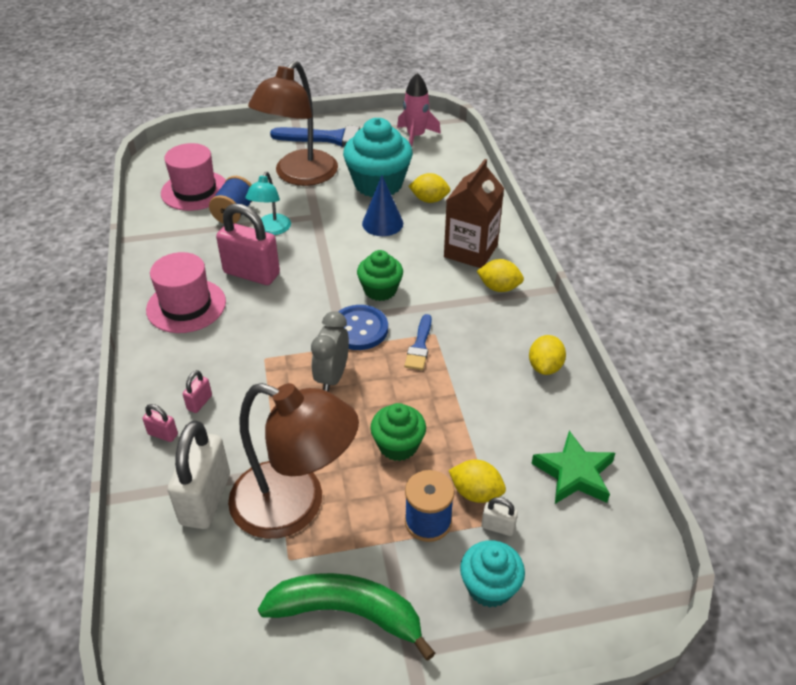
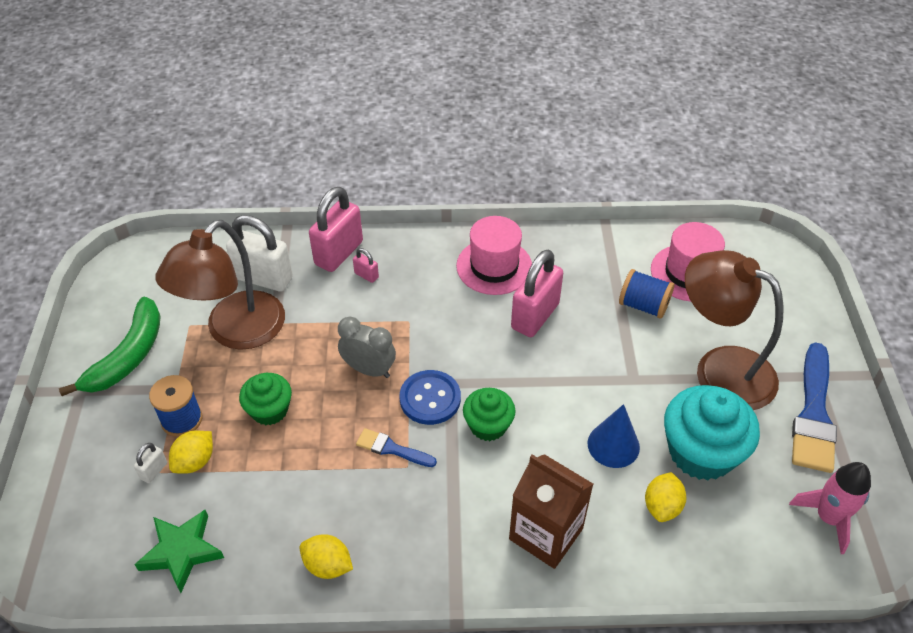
camera: 100 degrees right, 5 degrees up
pink padlock [143,404,178,442] -> pink padlock [309,187,363,272], size x2.26
turquoise lamp [246,172,291,235] -> none
turquoise cupcake [460,540,525,608] -> none
yellow lemon [477,259,524,292] -> none

